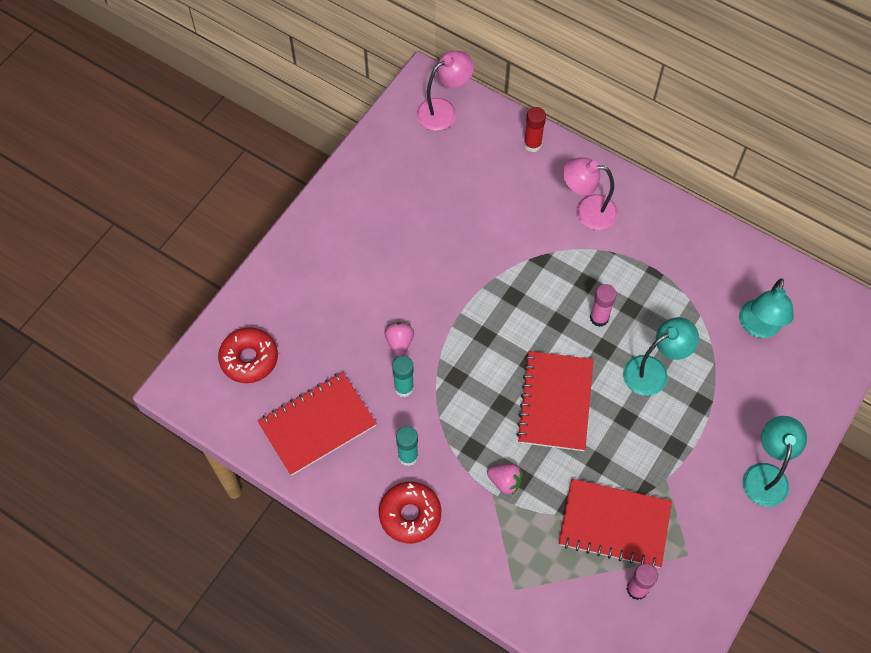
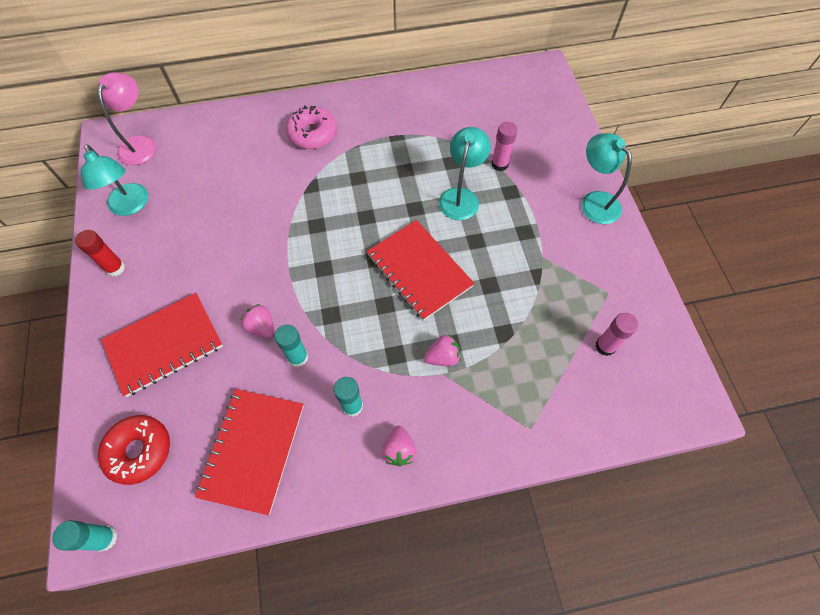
camera: 45 degrees left, 0 degrees up
red donut [379,482,441,544] -> pink strawberry [382,426,416,466]
red glue stick [524,107,546,152] -> red glue stick moved to [75,230,125,277]
red notebook [559,479,672,568] -> red notebook moved to [101,293,223,397]
pink lamp [563,157,618,230] -> pink donut [286,106,337,149]
pink glue stick [590,284,617,327] -> pink glue stick moved to [491,122,518,171]
turquoise lamp [739,279,794,338] -> turquoise lamp moved to [81,144,148,216]
none -> turquoise glue stick [52,520,117,552]

